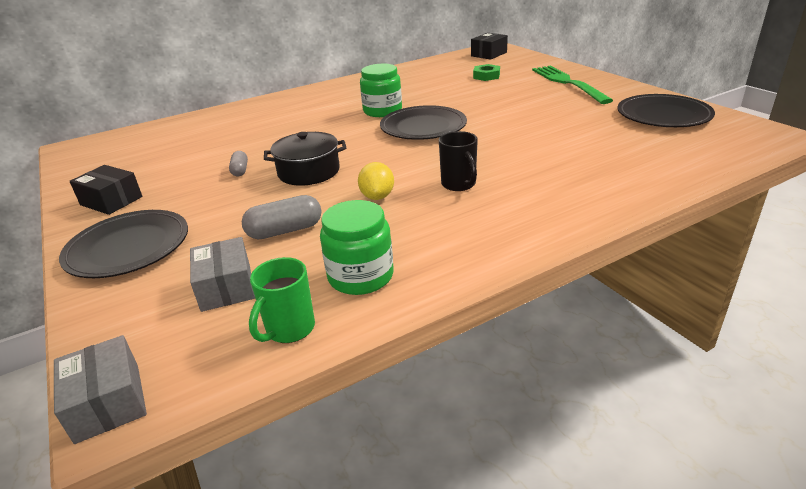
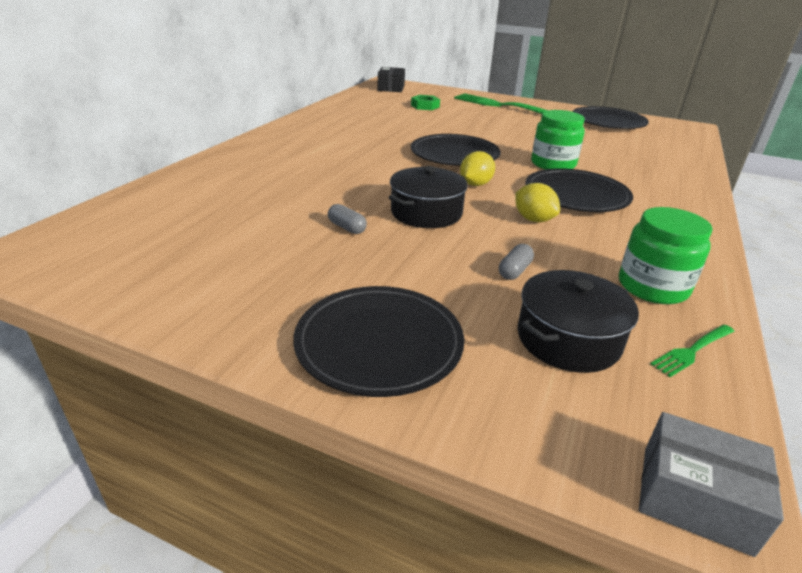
camera: 40 degrees left, 0 degrees up
black box [70,165,142,215] -> none
grey box [190,237,255,312] -> black pot [518,270,639,373]
grey capsule [242,195,322,239] -> grey capsule [499,244,534,280], size x0.60
green mug [249,257,315,343] -> green fork [651,325,735,377]
green jar [360,64,402,117] -> green jar moved to [531,110,585,170]
black mug [439,131,478,191] -> black plate [525,168,633,212]
none -> yellow lemon [460,151,495,186]

